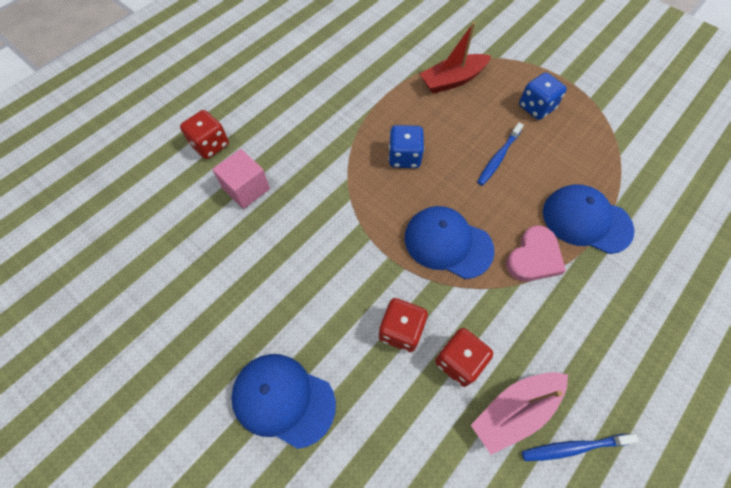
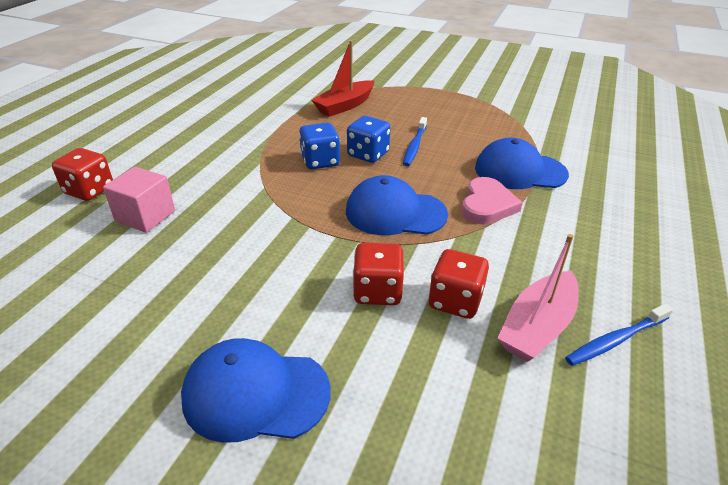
camera: 20 degrees left, 25 degrees down
blue dice [519,72,567,120] -> blue dice moved to [347,116,390,163]

